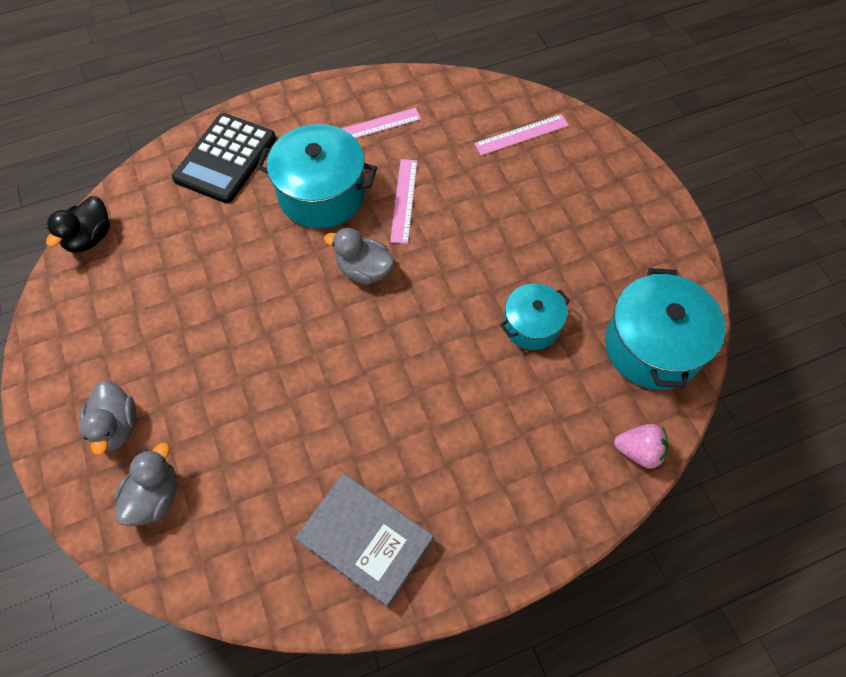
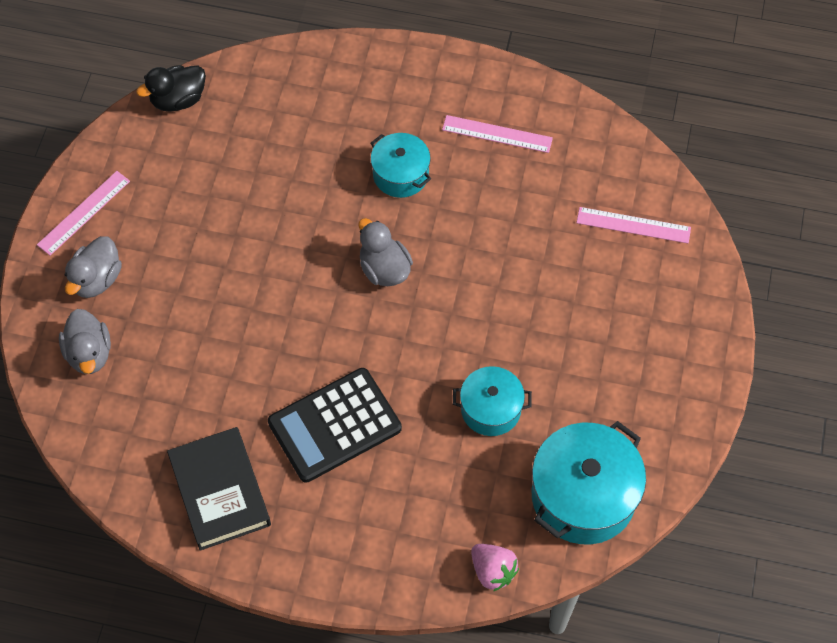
camera: 35 degrees right, 0 degrees up
grey duck [114,442,177,526] -> grey duck turned 105 degrees clockwise [59,309,111,374]
black calculator [172,113,276,203] -> black calculator moved to [268,368,402,483]
turquoise pot [256,124,377,228] -> turquoise pot [371,133,431,198], size x0.59
grey book [295,474,433,608] -> black book [167,427,271,551]
pink ruler [390,159,417,244] -> pink ruler moved to [37,171,130,256]

